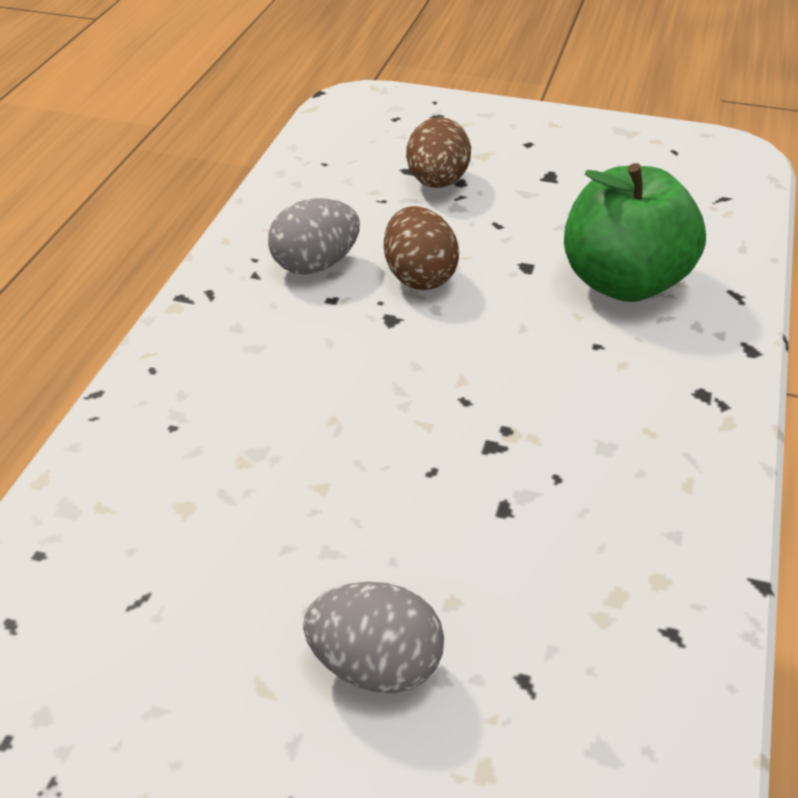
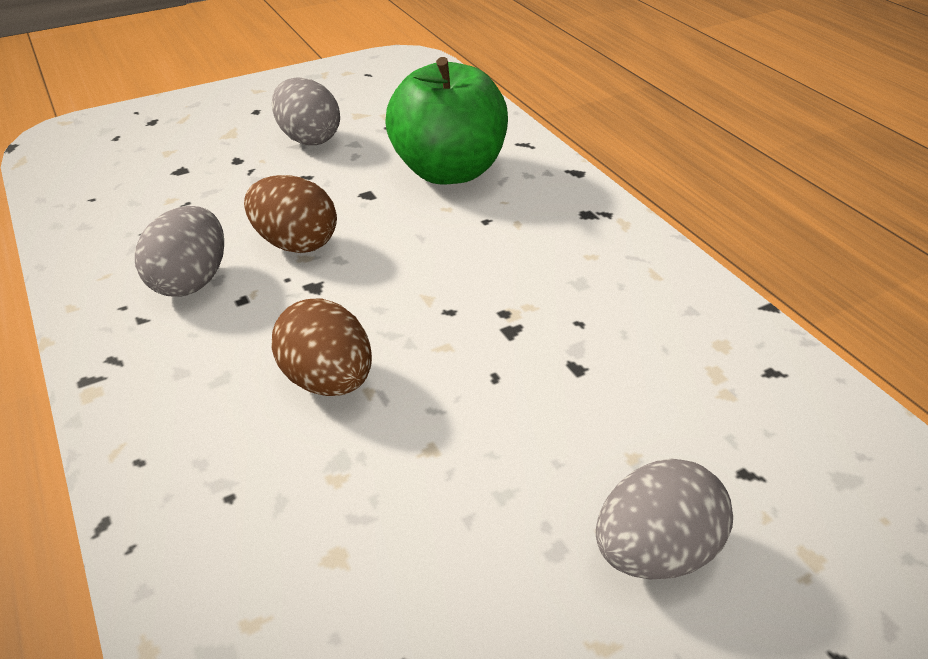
camera: 45 degrees left, 0 degrees up
brown egg [406,117,471,188] -> brown egg moved to [271,298,372,396]
none -> grey egg [272,77,340,145]

